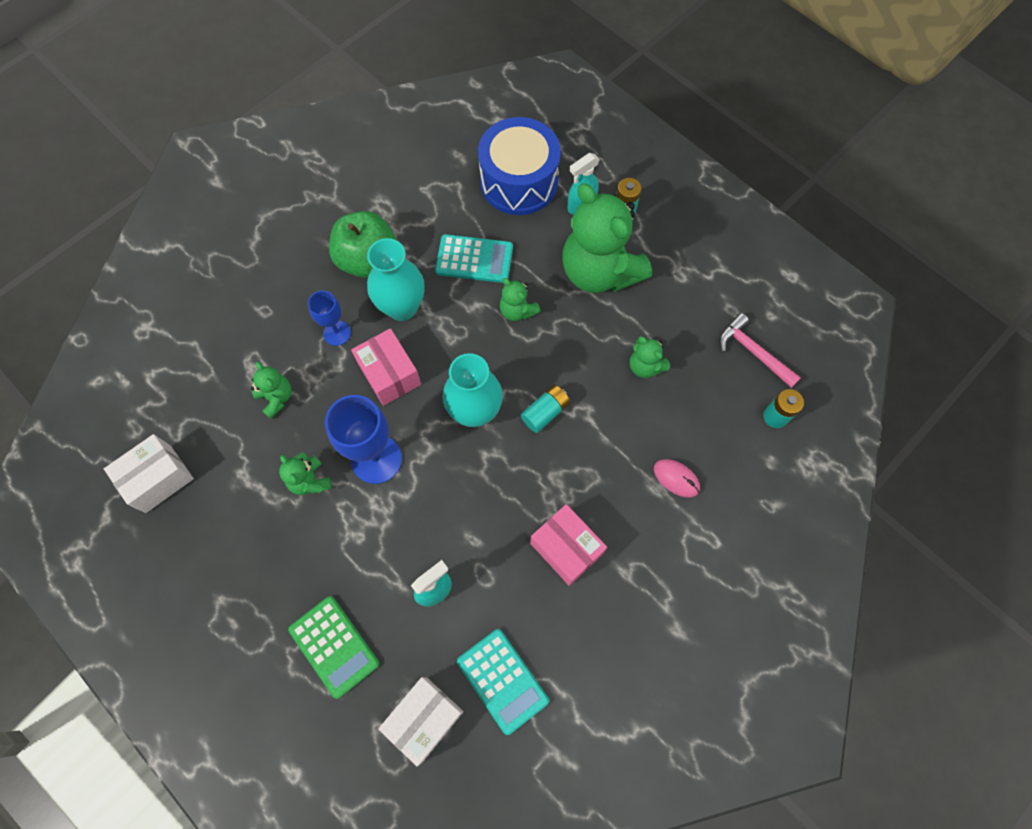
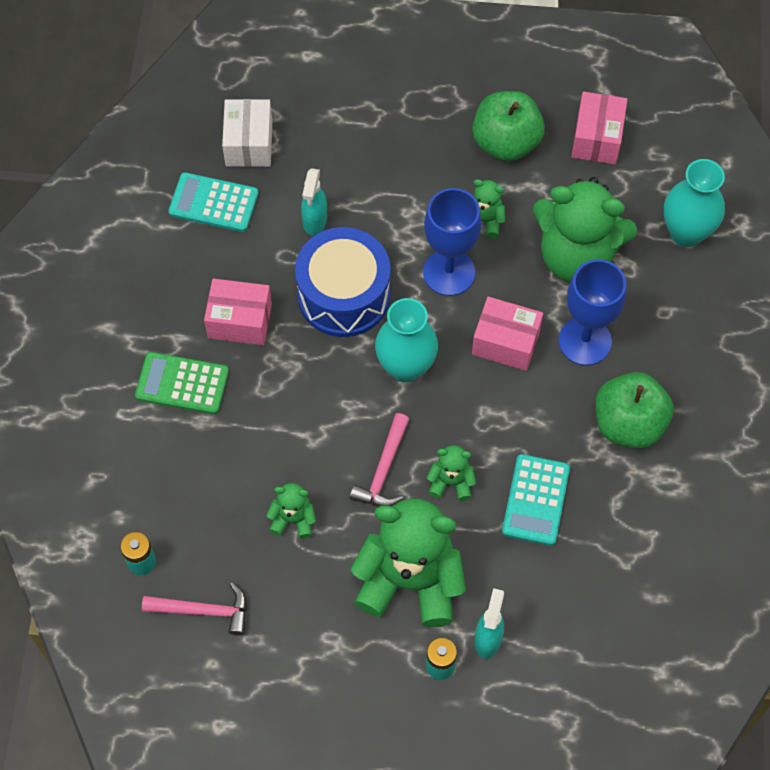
camera: 140 degrees right, 5 degrees down
white box [104,434,194,513] -> pink box [571,92,628,164]
green teddy bear [251,361,292,419] -> green teddy bear [533,177,637,282], size x2.25
green calculator [288,596,379,699] -> green calculator moved to [135,352,229,414]
blue goblet [308,290,351,346] -> blue goblet [559,259,626,366], size x1.74
turquoise vase [367,238,425,321] -> turquoise vase moved to [664,159,725,247]
turquoise calculator [435,234,513,283] -> turquoise calculator turned 45 degrees counterclockwise [502,454,570,546]
blue drum [478,117,561,215] -> blue drum moved to [295,227,390,337]
turquoise battery [521,385,570,433] -> none
pink mouse [654,459,700,498] -> none
none -> pink hammer [350,413,409,507]
none -> green apple [472,91,545,161]

